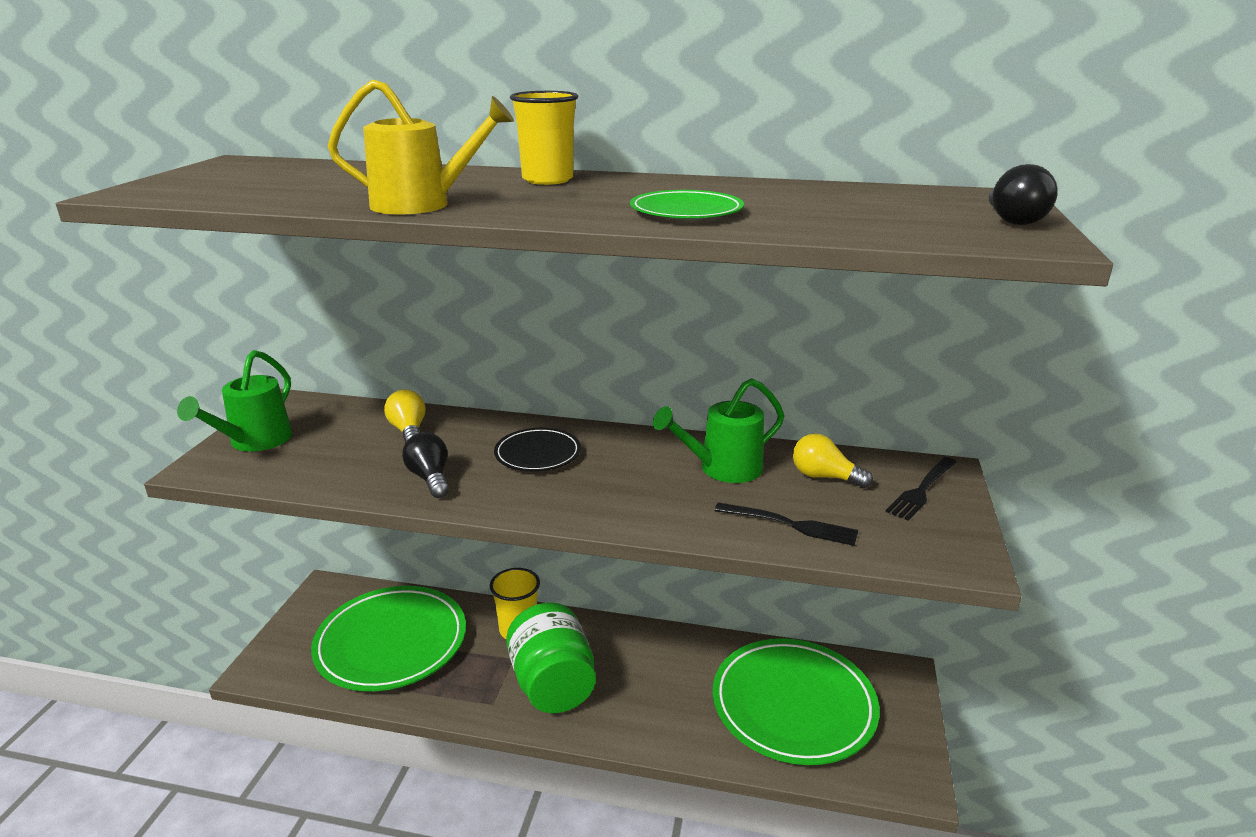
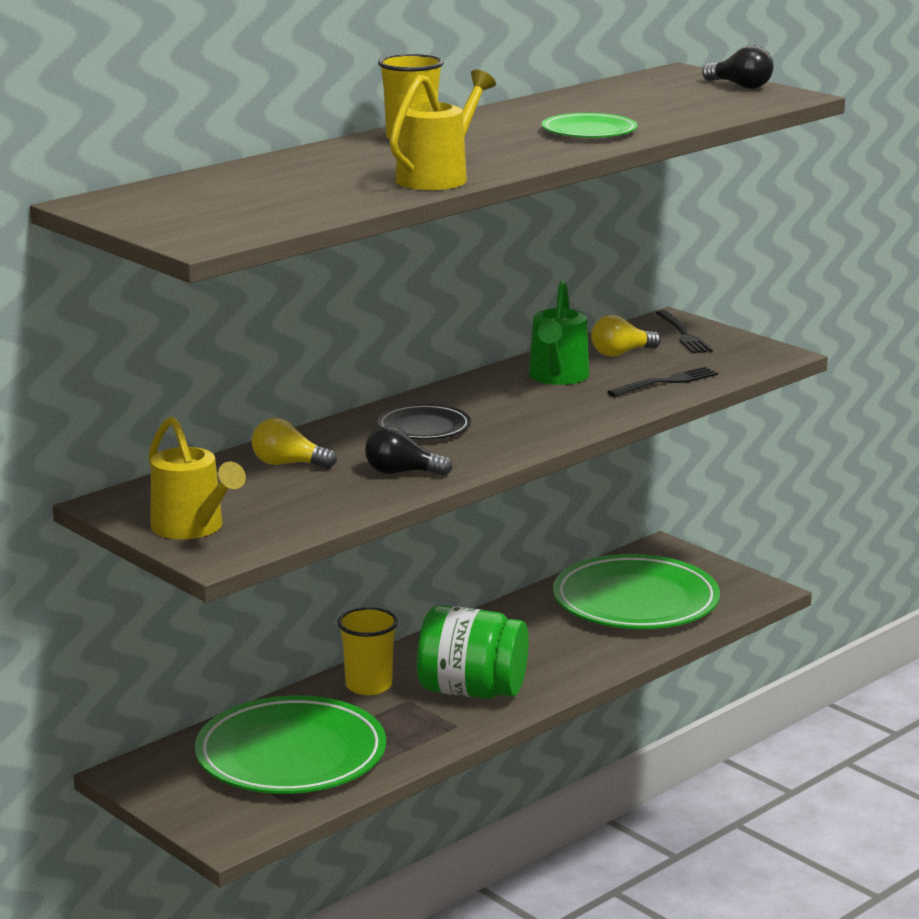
camera: 55 degrees left, 5 degrees down
green watering can [177,350,293,452] -> yellow watering can [149,416,246,539]

